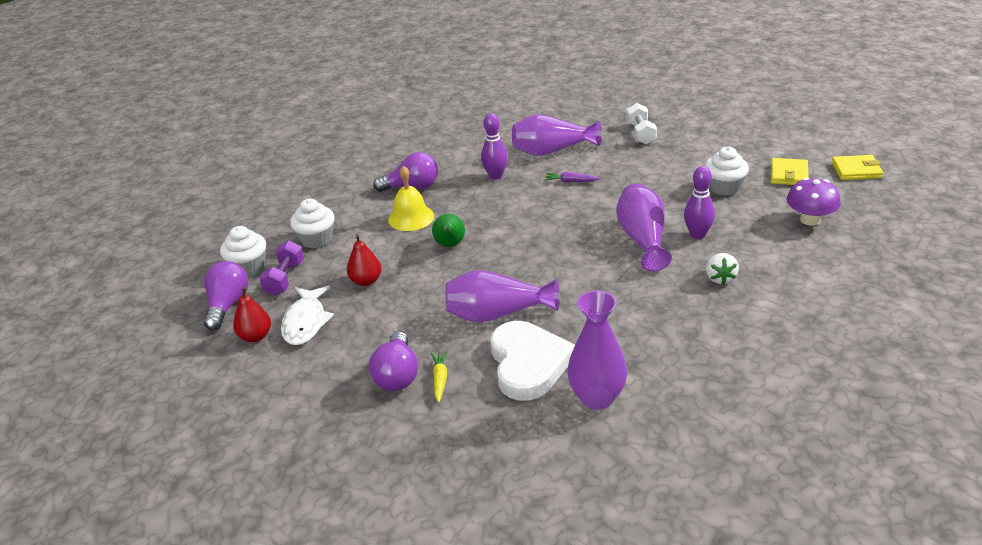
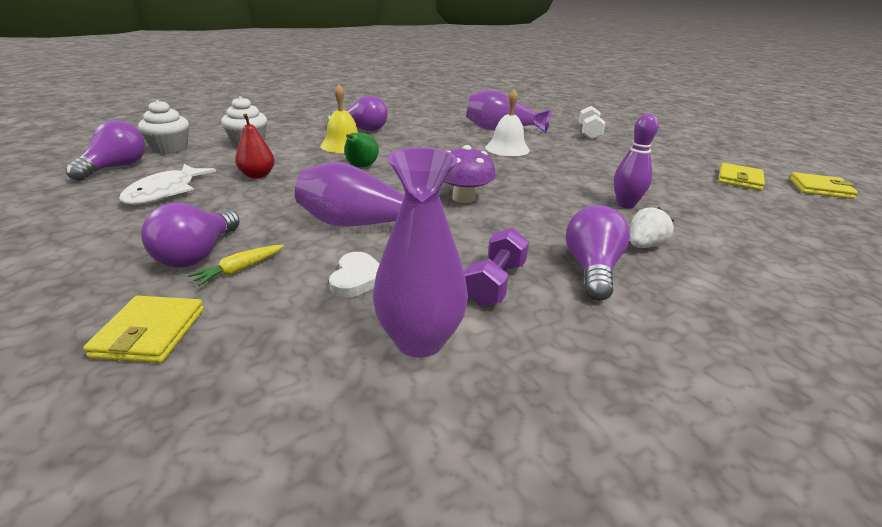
camera: 10 degrees right, 5 degrees down
red pear [233,287,271,342] -> none
purple dumbbell [259,241,304,296] -> purple dumbbell moved to [464,228,529,306]
yellow carrot [431,352,448,403] -> yellow carrot turned 150 degrees counterclockwise [188,245,284,286]
purple bowling pin [481,113,508,180] -> none
white heart [490,321,575,401] -> white heart [329,252,379,298], size x0.49
purple carrot [544,172,600,182] -> white bell [485,89,530,156]
purple vase [616,183,672,272] -> none
white cupcake [705,146,749,195] -> none
white strawberry [706,253,739,285] -> white strawberry turned 150 degrees counterclockwise [630,207,674,248]
purple mushroom [787,178,841,225] -> purple mushroom moved to [444,145,496,203]
none -> yellow wallet [83,296,204,363]
none -> purple light bulb [566,205,630,301]

